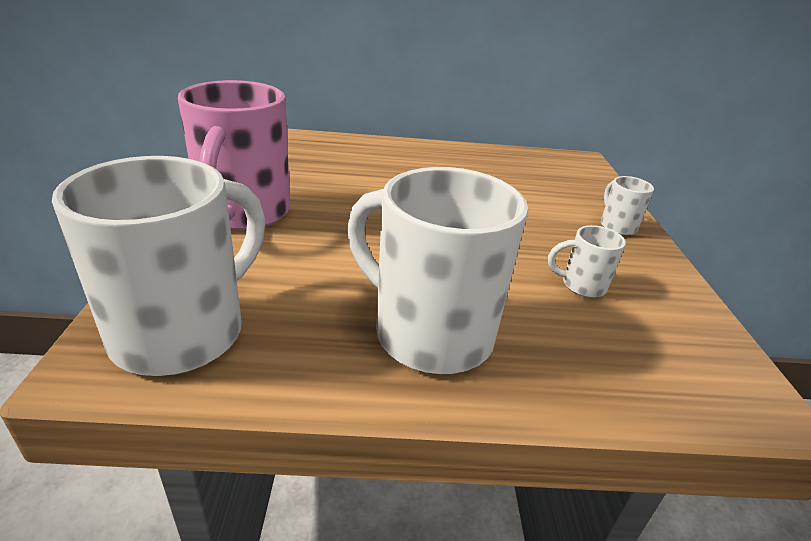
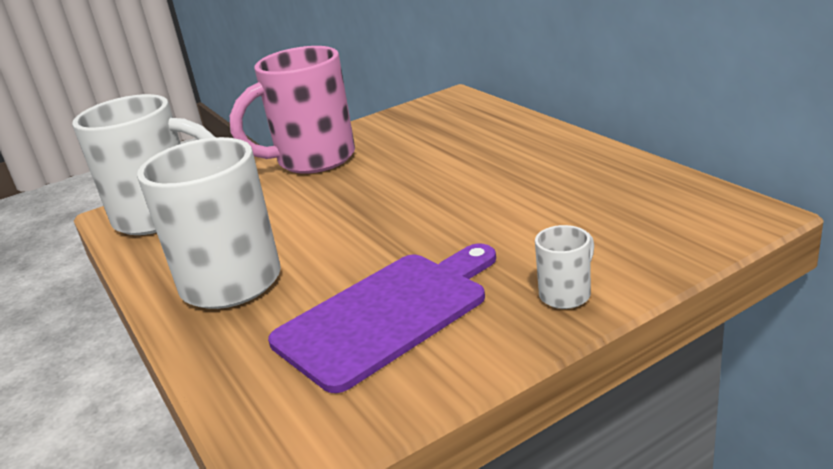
camera: 65 degrees right, 5 degrees down
white mug [548,225,626,298] -> purple cutting board [268,244,496,393]

